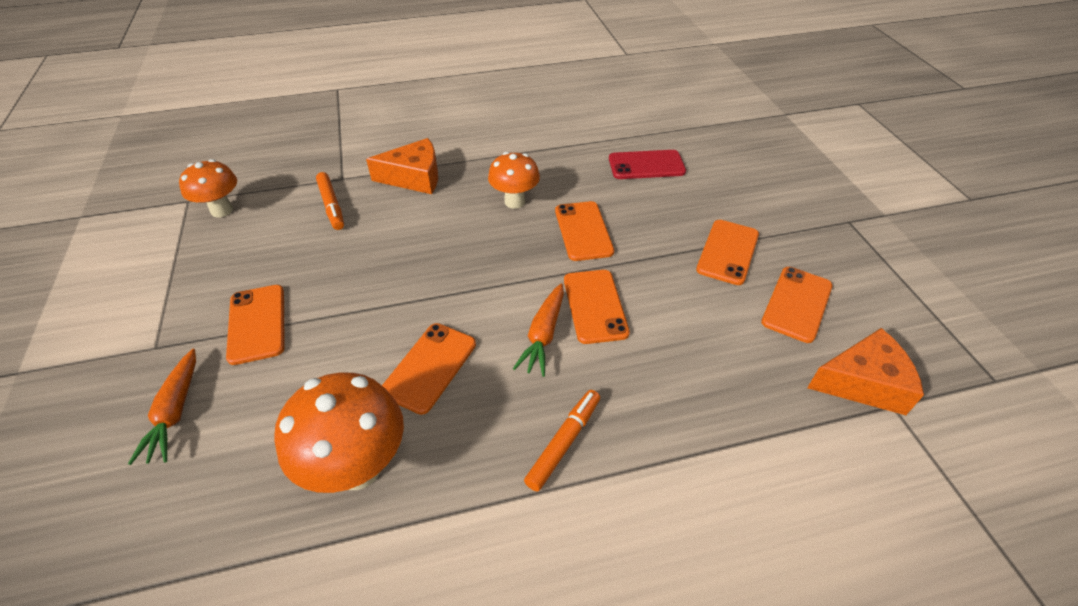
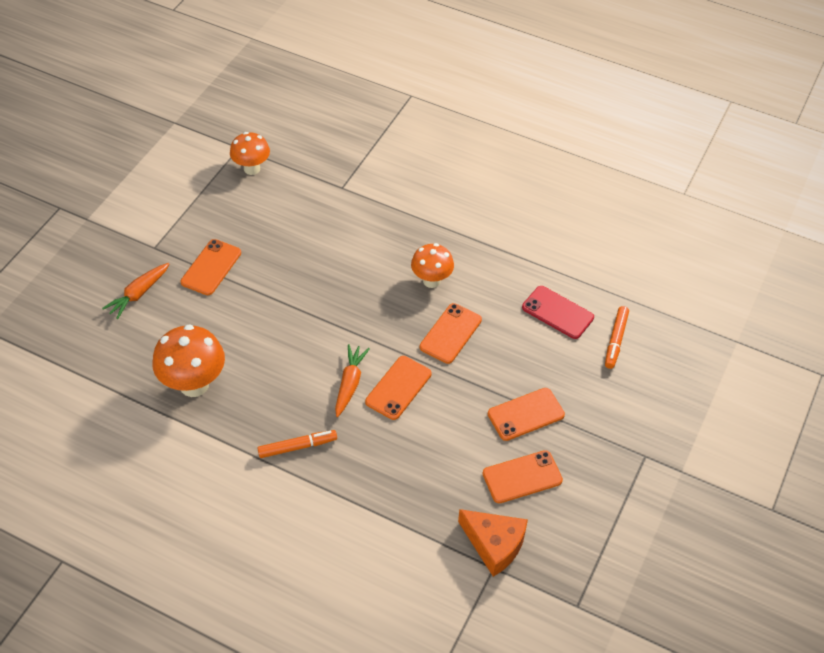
camera: 40 degrees right, 5 degrees up
orange marker [316,172,344,230] -> orange marker moved to [605,306,629,369]
orange cheese [366,138,438,194] -> none
orange phone [382,323,476,415] -> none
orange carrot [513,283,564,377] -> orange carrot turned 135 degrees clockwise [335,344,370,417]

